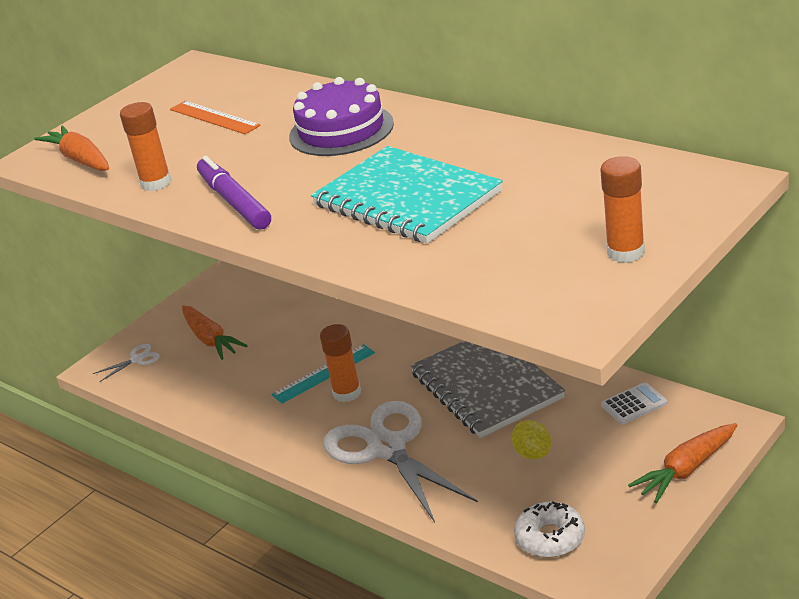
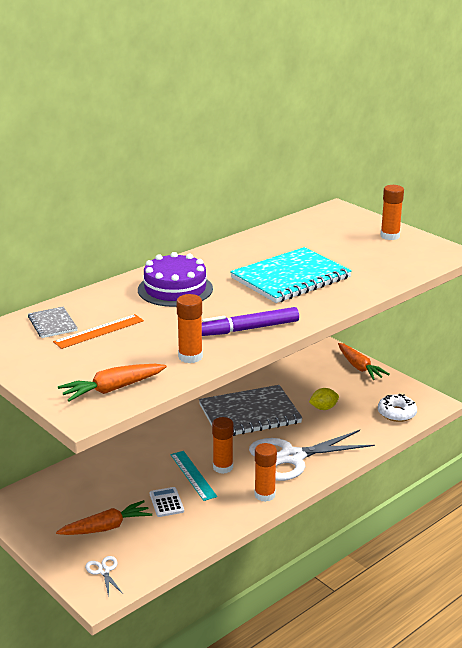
camera: 85 degrees left, 5 degrees down
white calculator [601,382,667,424] -> white calculator moved to [150,487,184,517]
none -> grey notebook [28,307,78,338]
none -> orange glue stick [254,443,277,502]

